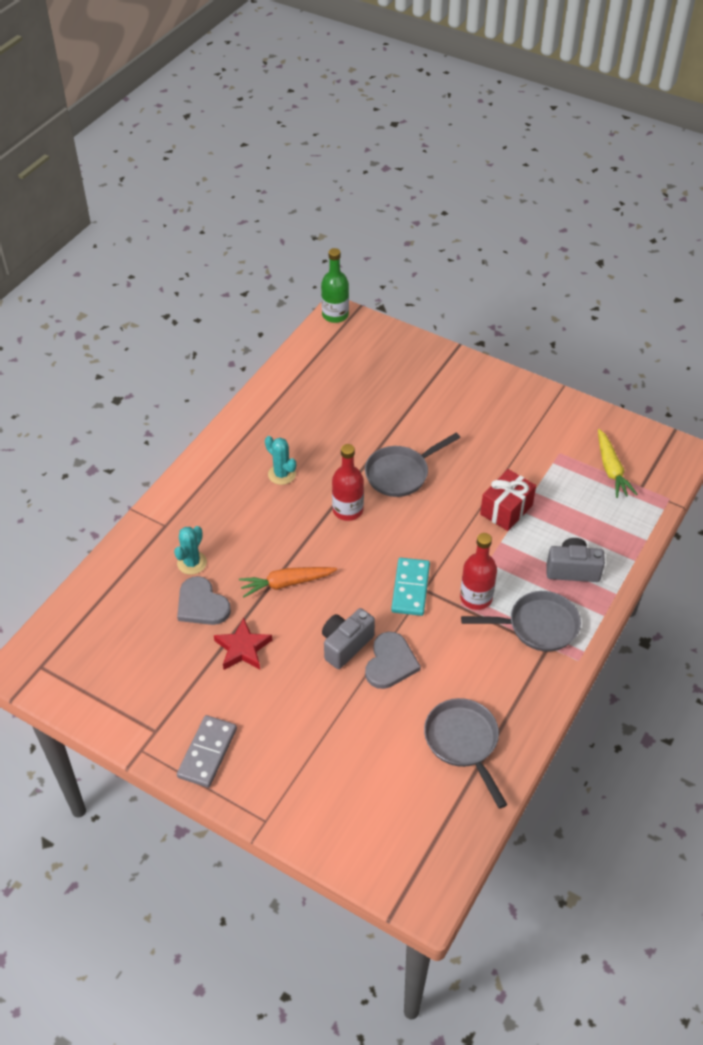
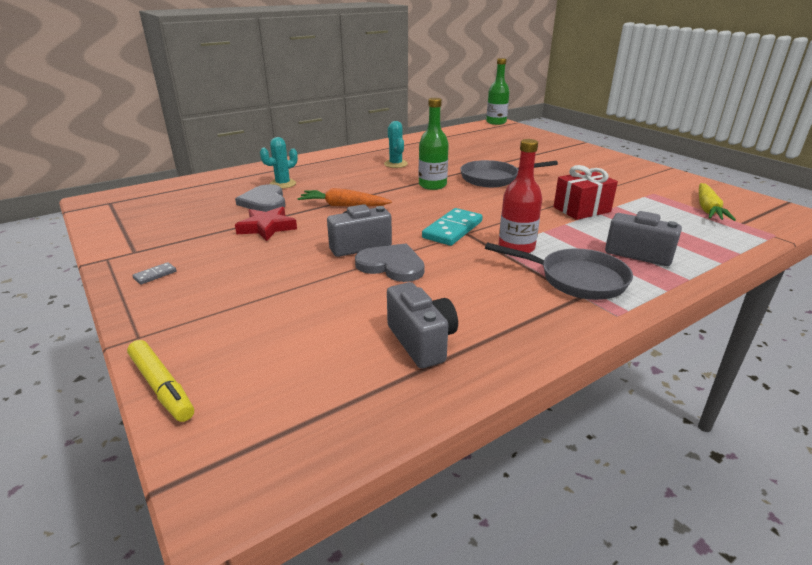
camera: 25 degrees right, 20 degrees down
grey domino [177,715,237,788] -> grey domino [132,262,177,285], size x0.47
red bottle [332,444,364,521] -> green bottle [419,98,449,190]
grey heart [365,632,421,689] -> grey heart turned 105 degrees counterclockwise [355,243,425,282]
grey pan [424,698,507,809] -> grey camera [387,282,458,369]
none -> yellow marker [127,340,194,422]

